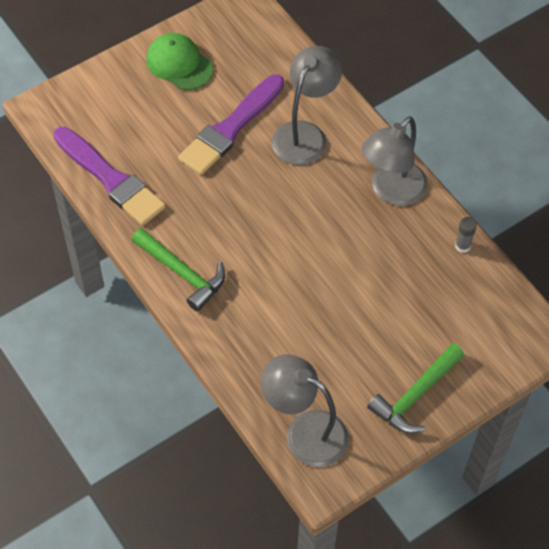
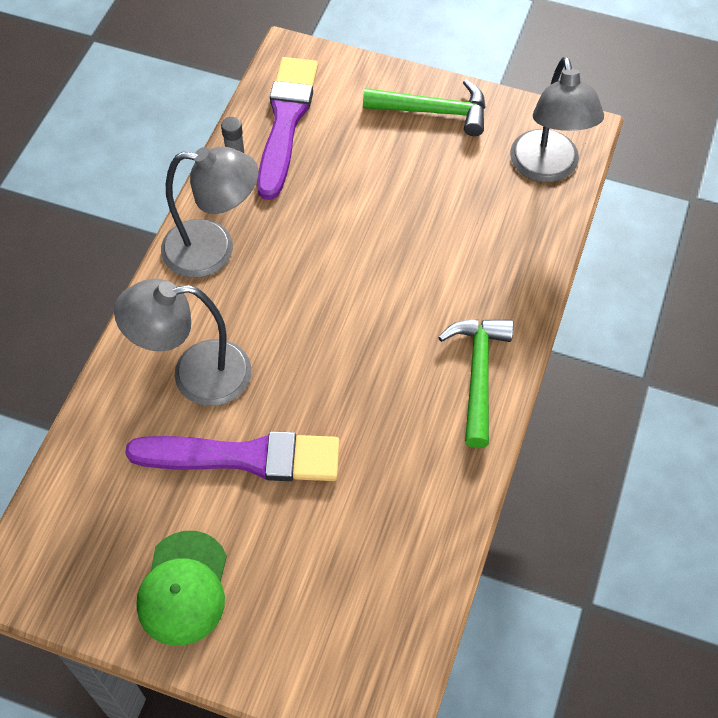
camera: 125 degrees left, 0 degrees up
purple brush [53,127,166,226] -> purple brush moved to [257,57,318,200]

